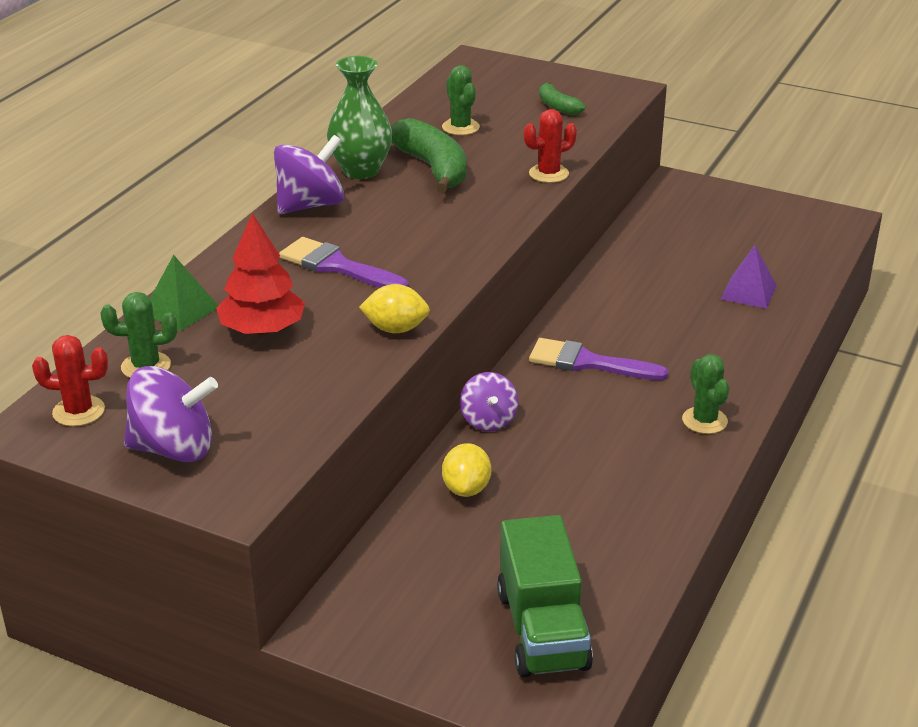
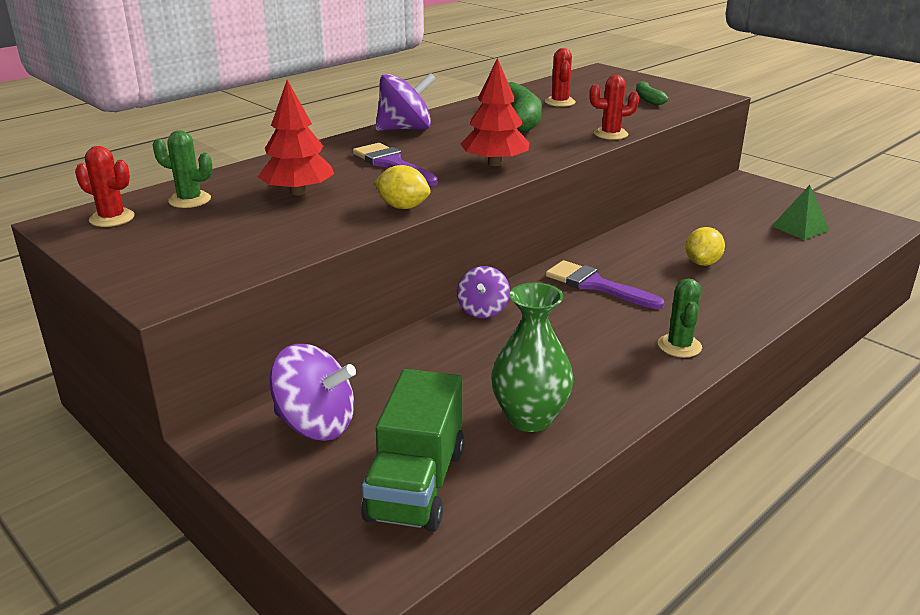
camera: 20 degrees right, 5 degrees down
purple spinning top [124,366,218,462] -> purple spinning top moved to [269,344,356,441]
green pyramid [150,255,218,331] -> green pyramid moved to [772,185,830,240]
green vase [327,56,392,179] -> green vase moved to [491,283,573,432]
green cactus [442,65,480,135] -> red cactus [545,48,576,107]
yellow lemon [442,443,491,497] -> yellow lemon moved to [685,227,725,266]
purple pyramid [721,245,777,309] -> none
none -> red tree [461,58,529,166]

